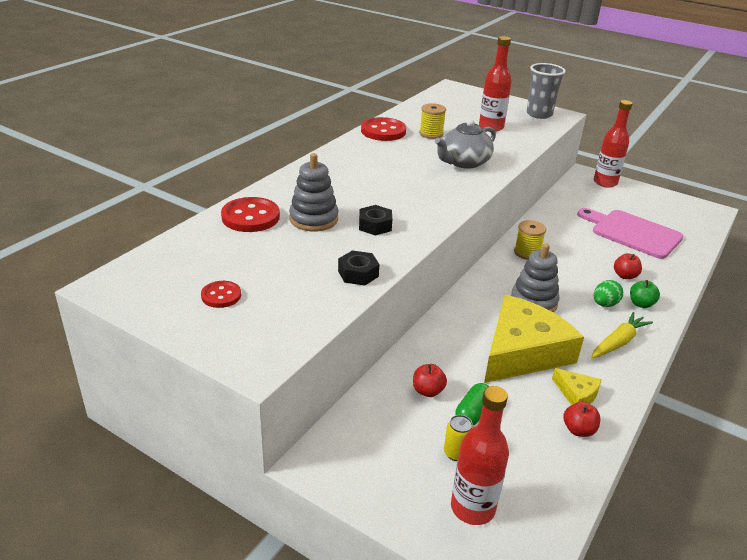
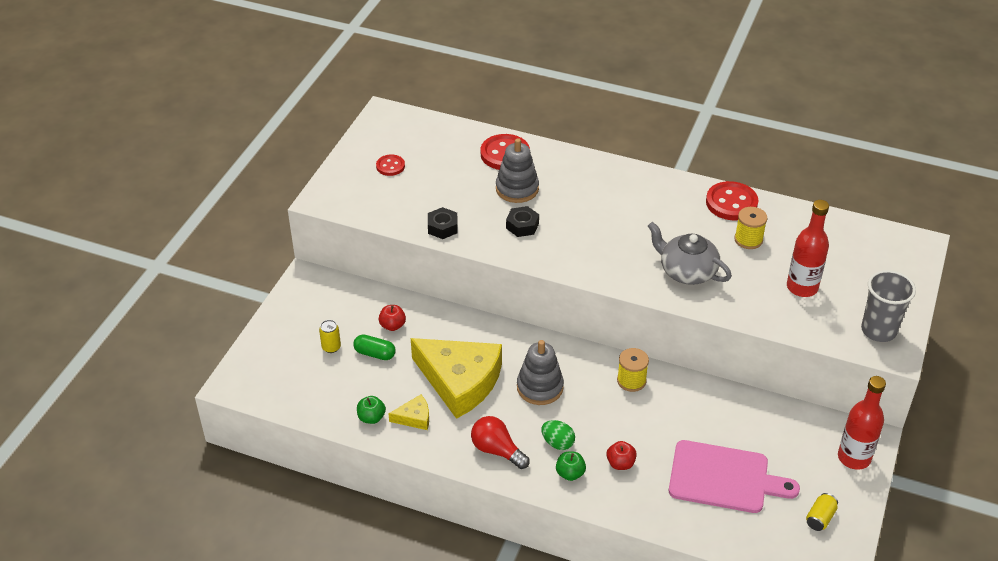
camera: 80 degrees right, 10 degrees up
red bottle [451,386,509,525] -> none
yellow cheese [552,368,602,405] -> yellow cheese turned 135 degrees counterclockwise [388,395,429,430]
red apple [563,401,600,437] -> green apple [357,396,386,424]
pink cutting board [577,208,683,259] -> pink cutting board turned 75 degrees clockwise [669,440,800,513]
yellow carrot [592,312,653,358] -> red light bulb [471,416,530,469]
none -> yellow can [806,493,838,531]

